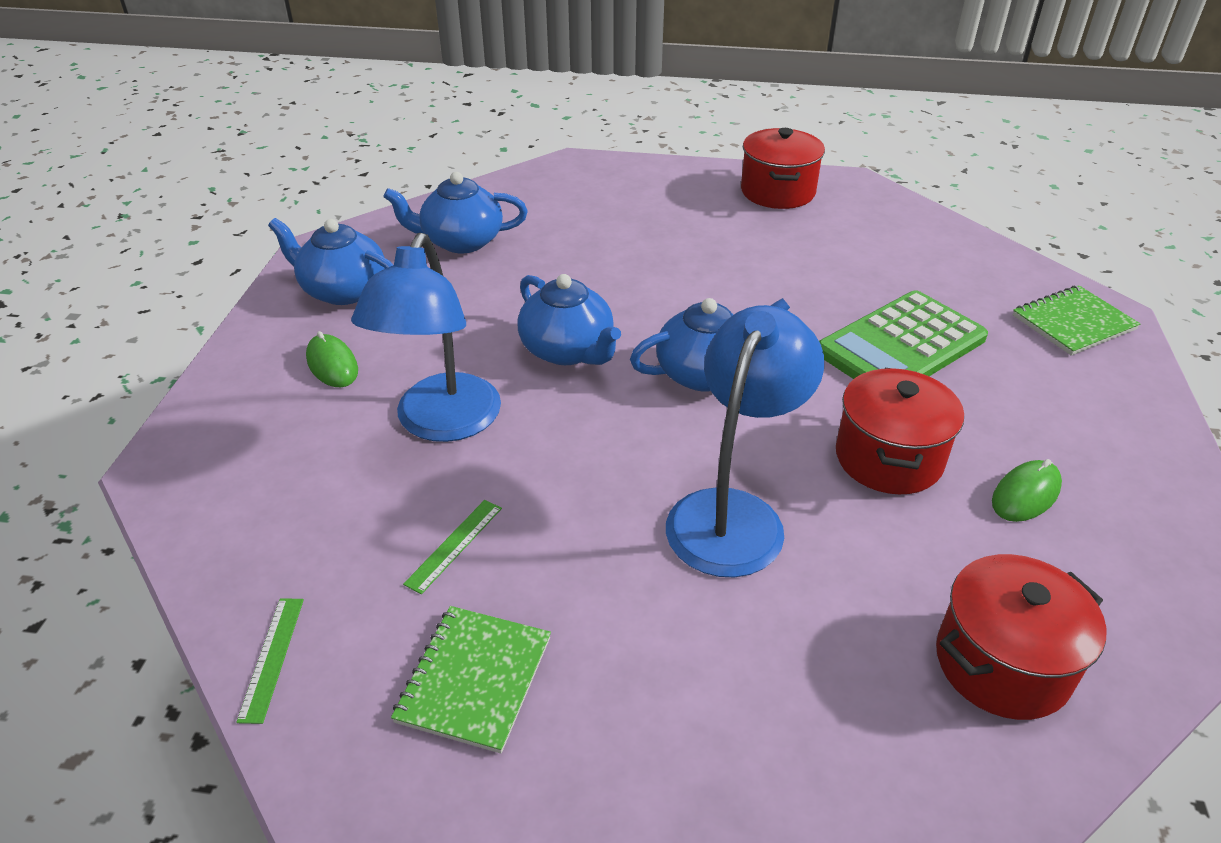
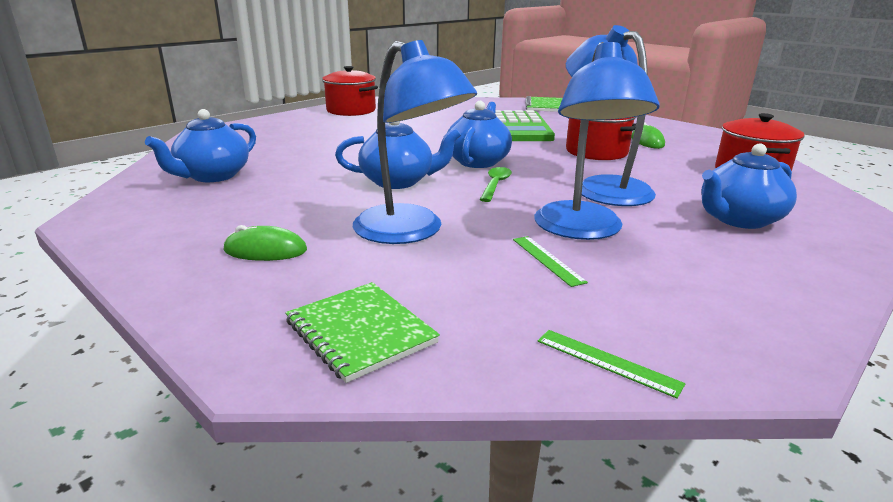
camera: 55 degrees left, 15 degrees down
blue teapot [268,218,393,305] -> blue teapot moved to [701,143,797,229]
green notebook [391,606,551,754] -> green notebook moved to [285,282,440,383]
none -> green spoon [480,167,512,202]
none -> blue lamp [534,42,660,240]

